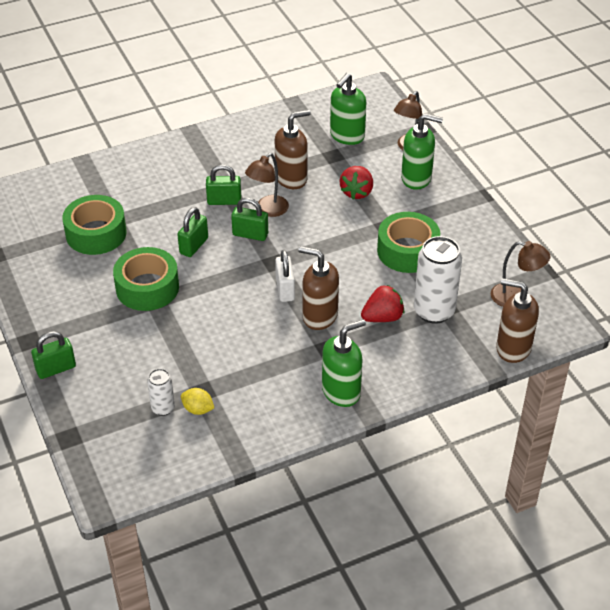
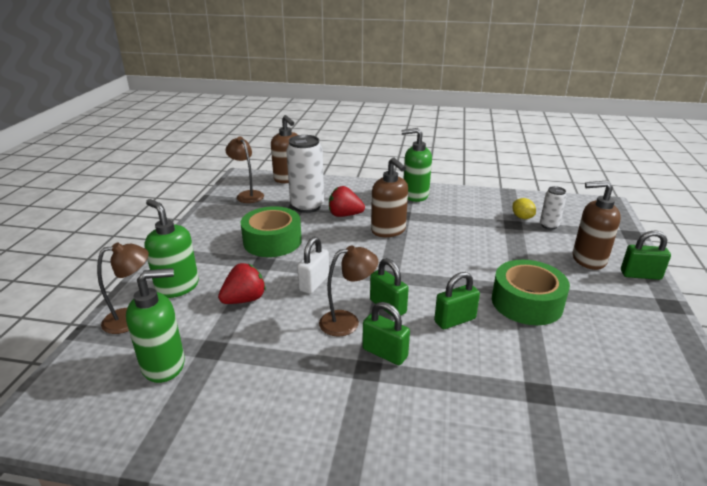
camera: 145 degrees left, 15 degrees down
green tape [62,195,127,255] -> none
brown soap dispenser [275,110,311,189] -> brown soap dispenser moved to [573,180,621,270]
white padlock [275,250,295,302] -> white padlock moved to [297,237,329,294]

